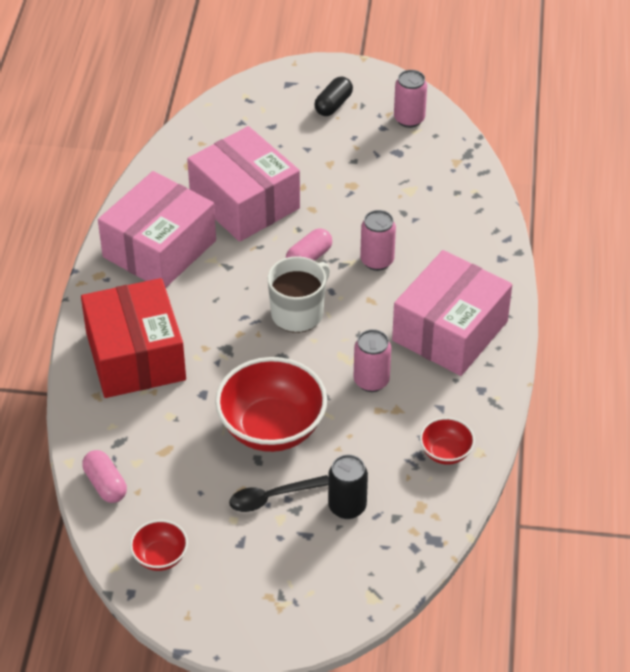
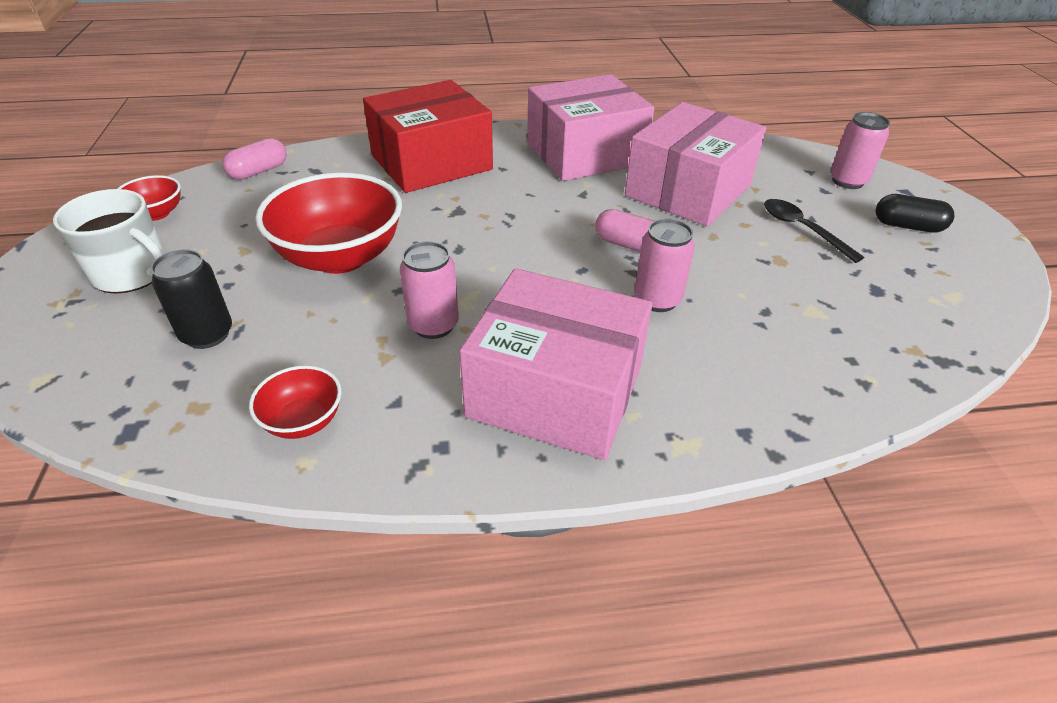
camera: 75 degrees right, 5 degrees down
pink box [98,171,216,288] -> pink box turned 45 degrees counterclockwise [527,74,654,181]
black spoon [229,475,329,512] -> black spoon moved to [764,199,865,263]
white mug [267,256,330,333] -> white mug moved to [53,189,164,294]
pink can [394,70,427,128] -> pink can moved to [830,112,890,189]

